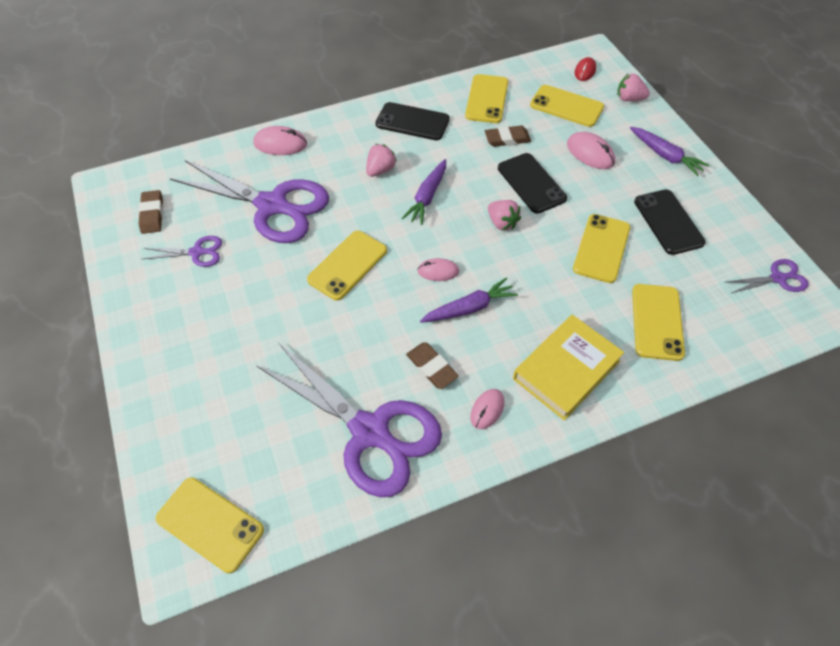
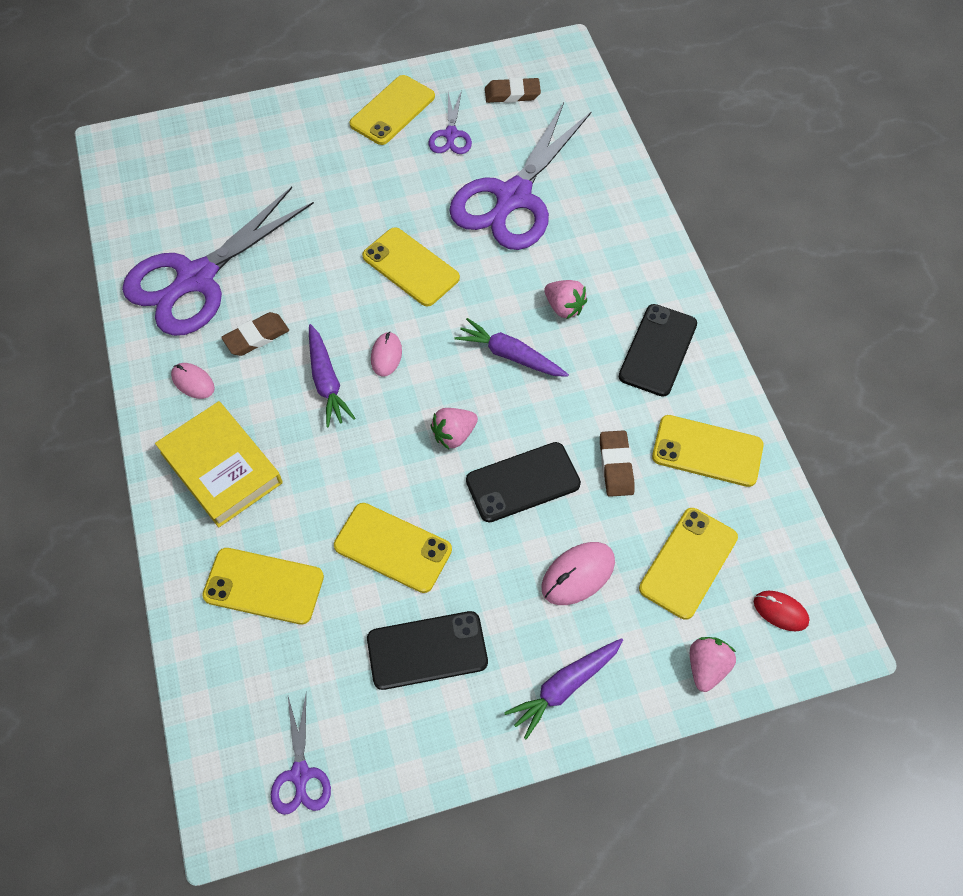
camera: 95 degrees right, 5 degrees up
yellow phone [155,477,264,573] -> yellow phone moved to [349,75,435,145]
pink mouse [253,126,307,155] -> none

